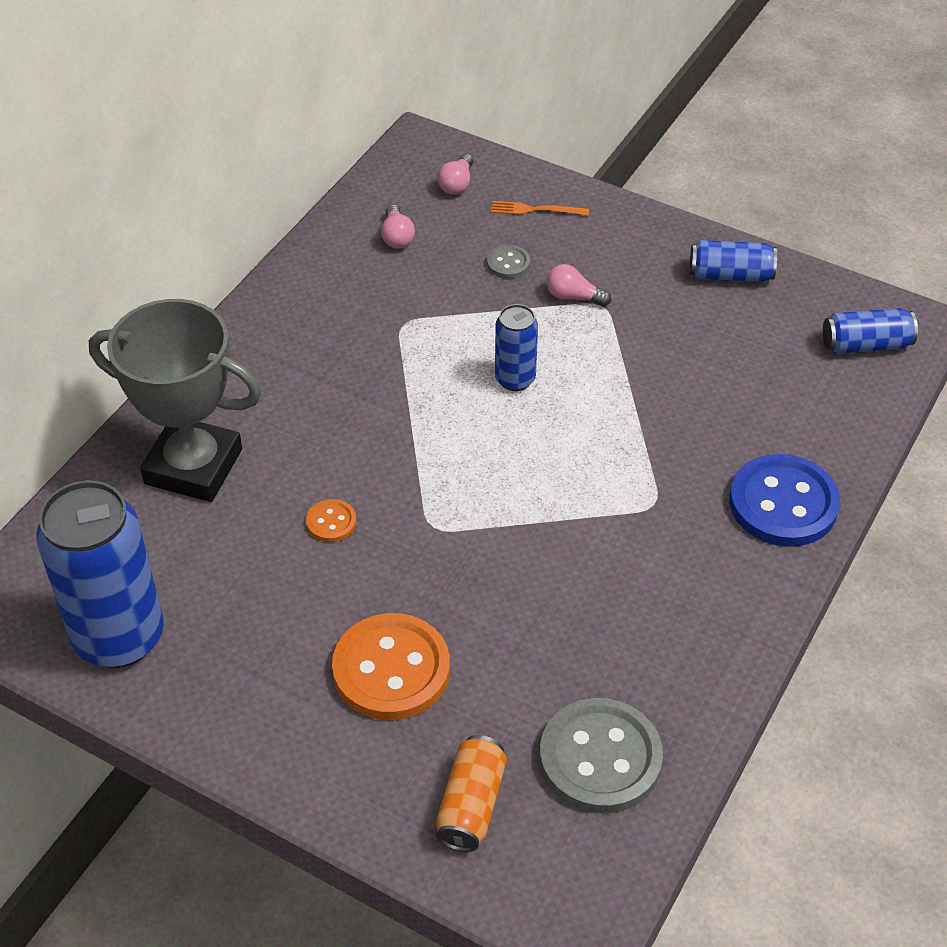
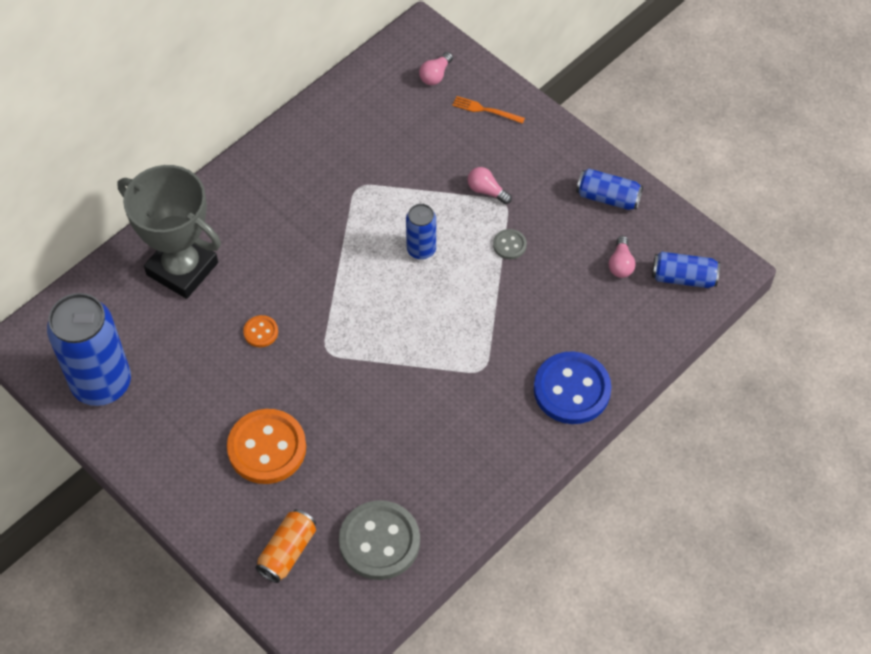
camera: 15 degrees right, 10 degrees up
pink light bulb [381,204,415,249] -> pink light bulb moved to [609,236,635,278]
grey button [487,245,530,278] -> grey button moved to [493,229,527,259]

